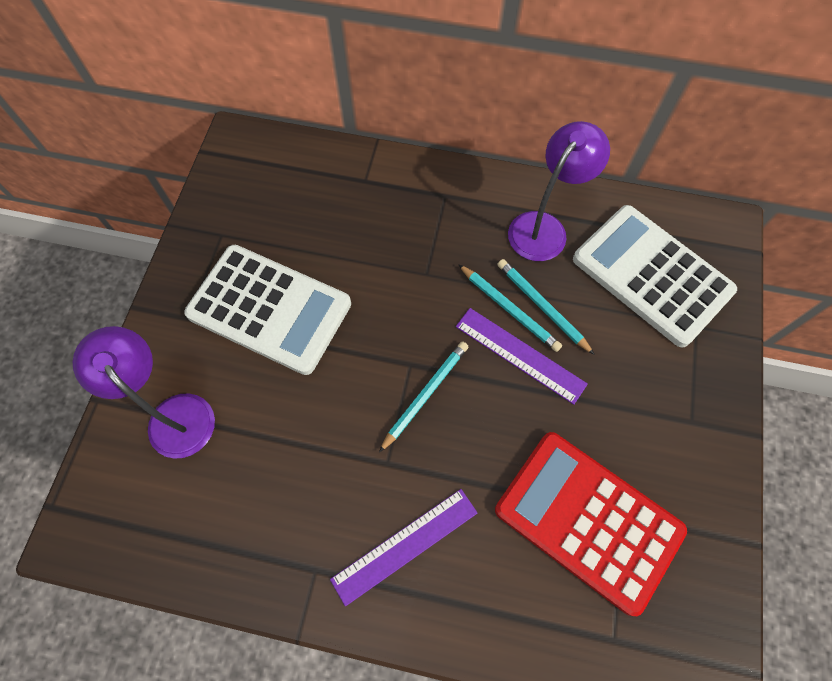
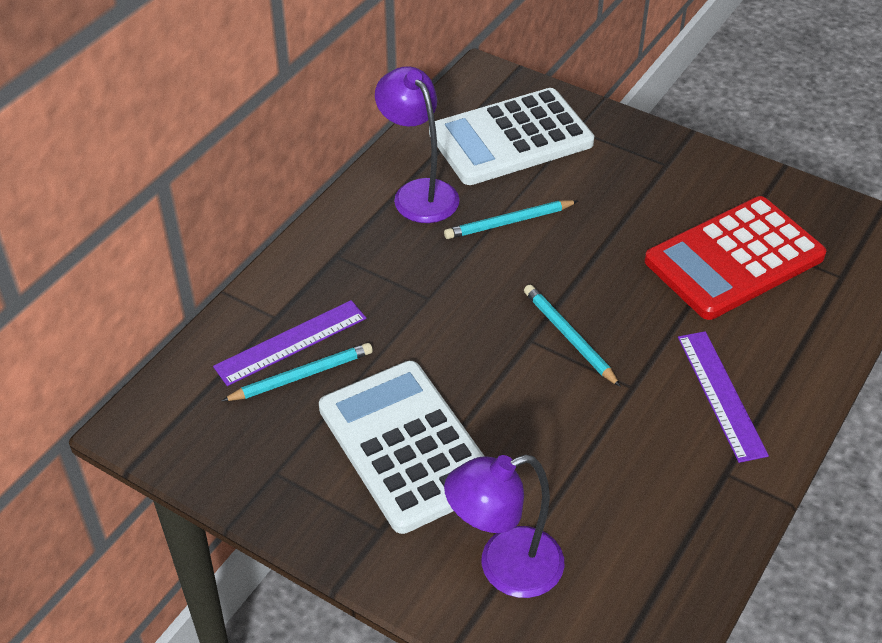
camera: 70 degrees left, 20 degrees down
white calculator [184,245,351,375] -> white calculator turned 75 degrees counterclockwise [319,361,484,534]
purple ruler [456,308,588,405] -> purple ruler moved to [213,300,366,386]
turquoise pencil [458,264,562,352] -> turquoise pencil moved to [222,343,373,401]

